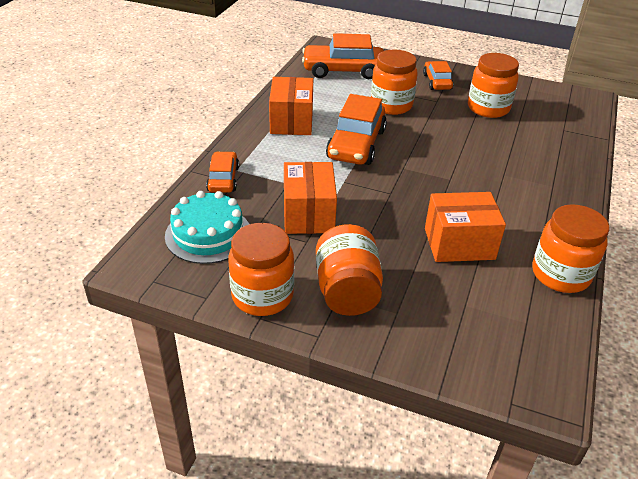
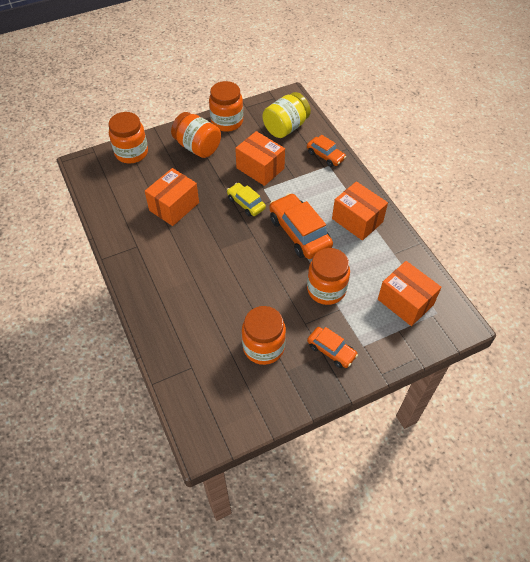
camera: 135 degrees right, 15 degrees up
turquoise cake [165,191,249,264] -> yellow jar [263,92,311,138]
orange car [302,33,384,79] -> orange box [378,261,442,326]
orange jar [532,204,609,293] -> orange jar moved to [109,112,148,163]
none -> yellow car [227,183,266,217]

